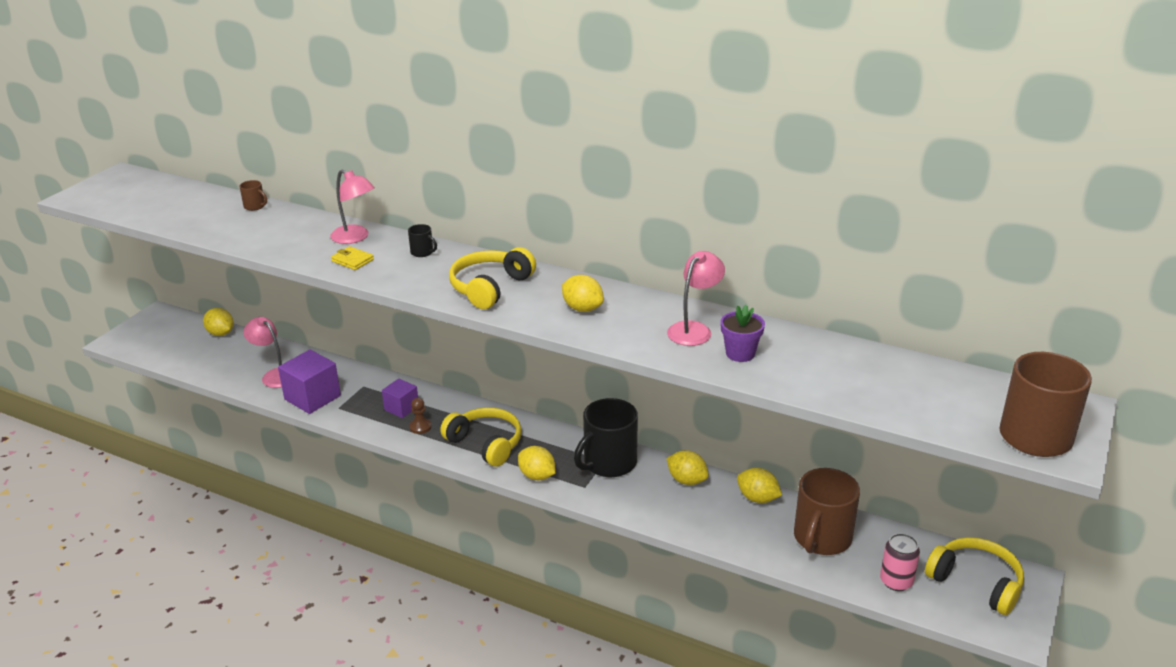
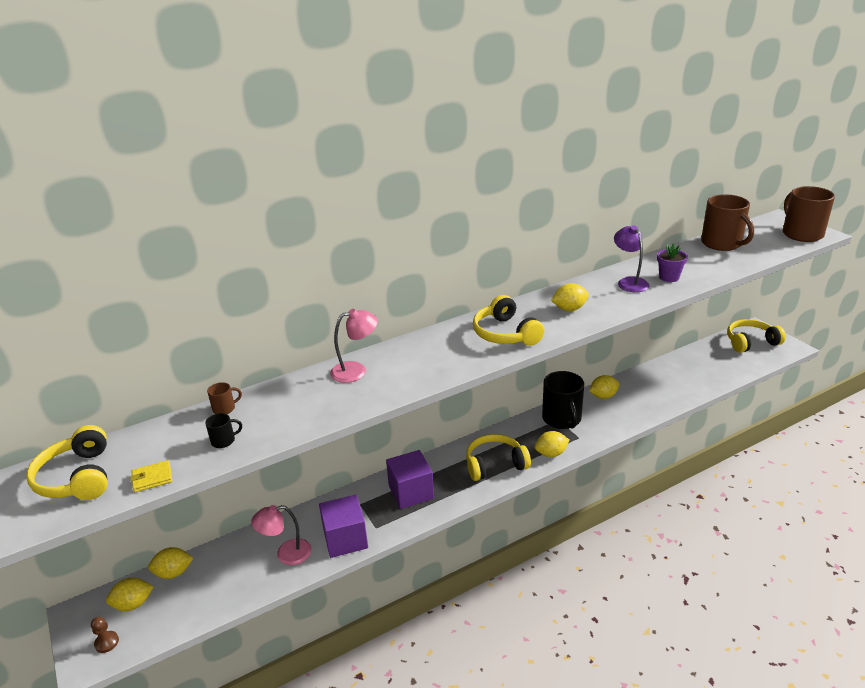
camera: 55 degrees left, 0 degrees up
yellow wallet [331,246,374,270] -> yellow wallet moved to [130,460,172,492]
purple cube [382,378,418,418] -> purple cube [386,450,434,509], size x1.64
black mug [408,224,437,257] -> black mug moved to [205,413,242,448]
brown pawn [409,398,431,434] -> brown pawn moved to [91,617,119,653]
pink lamp [667,251,725,346] -> purple lamp [614,225,649,292]
yellow lemon [737,468,782,503] -> yellow lemon moved to [106,577,154,611]
brown mug [794,468,860,555] -> brown mug moved to [701,194,754,251]
pink can [880,533,920,591] -> none
none -> yellow headphones [26,425,108,500]

